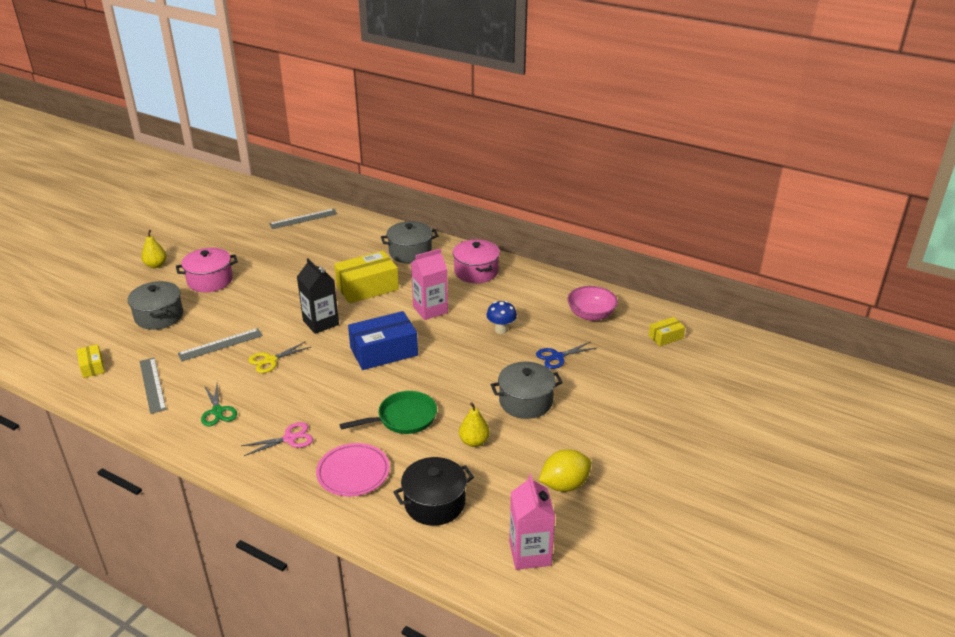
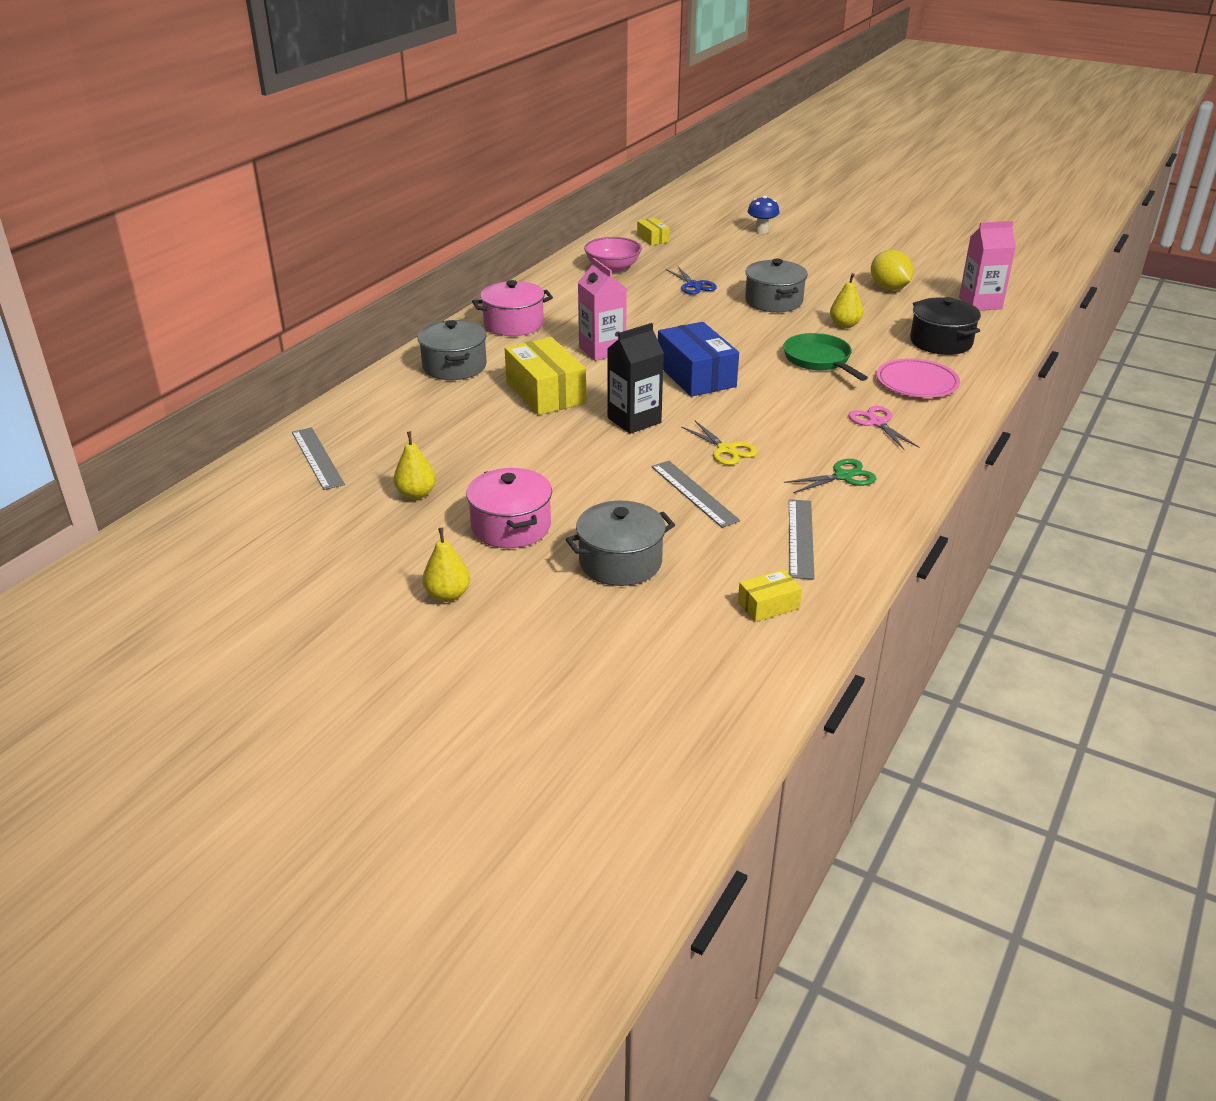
camera: 90 degrees left, 0 degrees up
grey ruler [140,358,166,414] -> grey ruler turned 60 degrees counterclockwise [789,499,815,580]
blue mushroom [486,301,517,334] -> blue mushroom moved to [748,195,779,234]
none -> yellow pear [393,431,436,499]

